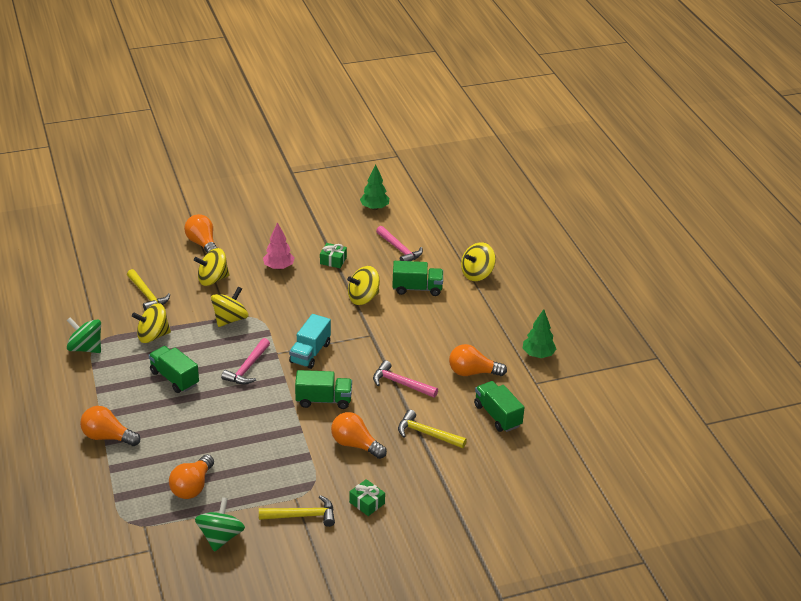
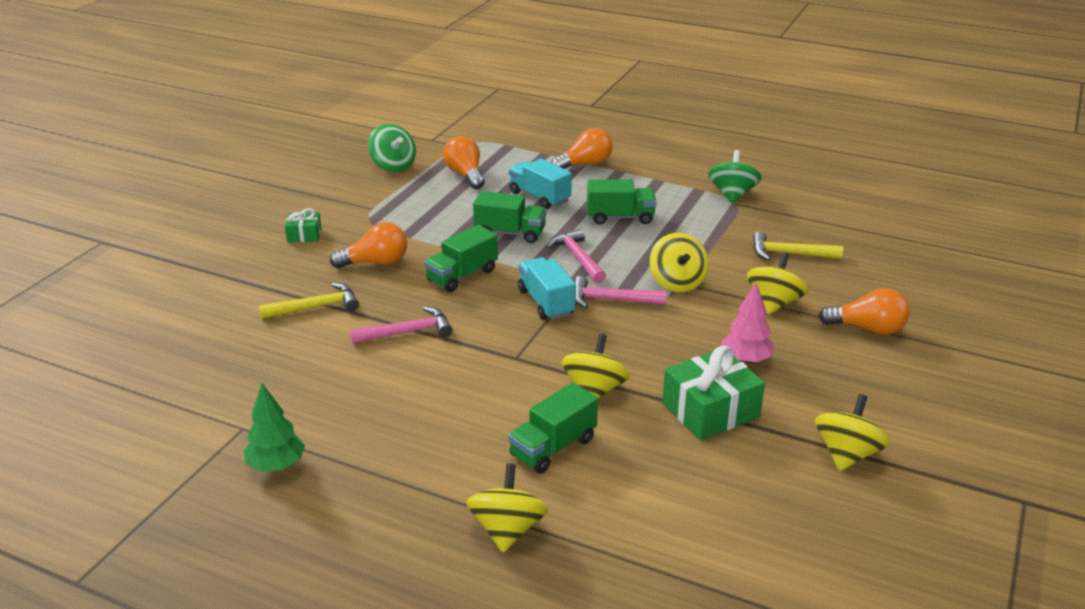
camera: 135 degrees right, 5 degrees down
green spinning top [67,317,101,353] -> green spinning top turned 60 degrees counterclockwise [708,150,761,203]
yellow spinning top [132,303,171,343] -> yellow spinning top moved to [815,394,890,471]
yellow hammer [259,495,335,527] -> none
green gift [320,243,347,268] -> green gift [662,345,765,440], size x1.89
green tree [360,164,389,210] -> none
pink hammer [376,226,423,261] -> pink hammer moved to [574,276,666,308]
orange light bulb [449,344,507,376] -> none
green truck [474,381,525,432] -> green truck moved to [473,191,546,243]
none -> turquoise truck [509,159,572,209]

